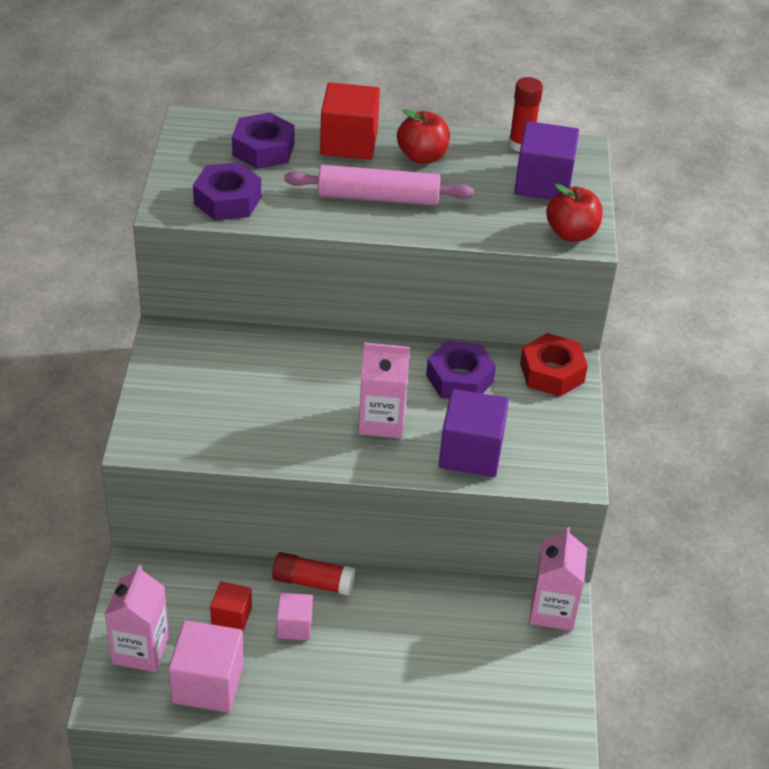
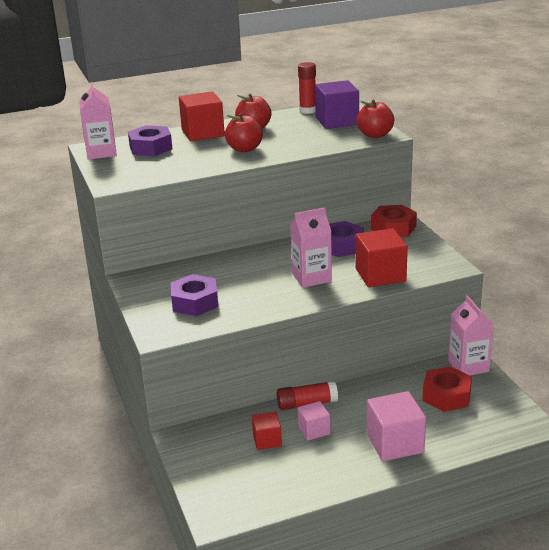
camera: 20 degrees left, 15 degrees down
pink carton [105,565,169,672] -> pink carton moved to [79,82,117,160]
pink cube [168,620,244,713] -> pink cube moved to [367,391,426,461]
purple nut [193,162,261,221] -> purple nut moved to [171,274,218,316]
pink rolling pin [284,165,474,205] -> red apple [225,113,263,152]
purple cube [439,389,509,477] -> red cube [355,228,408,287]
none -> red nut [422,366,472,412]

